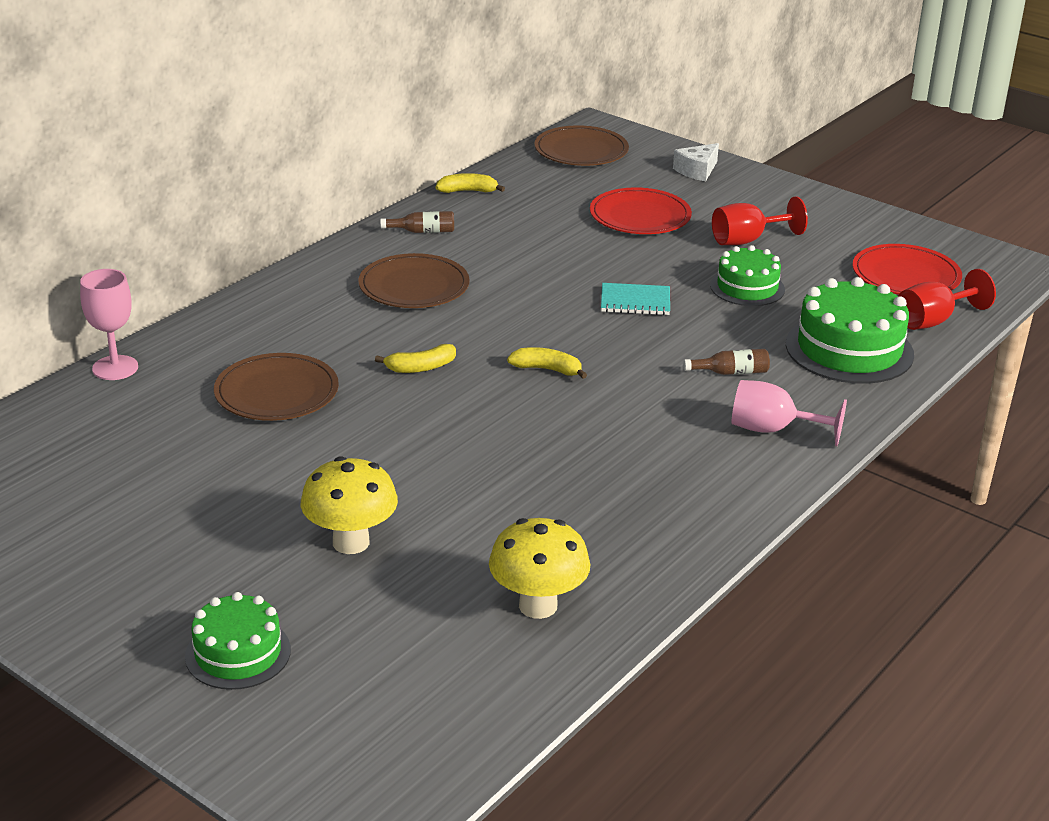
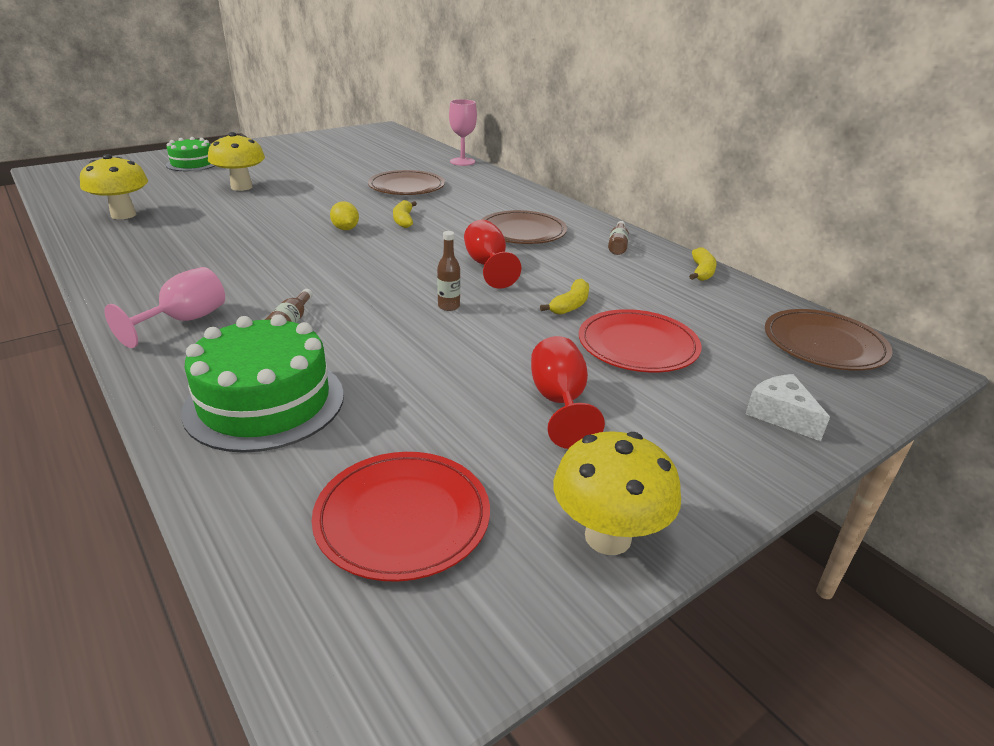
camera: 105 degrees right, 0 degrees up
yellow banana [507,347,587,379] -> yellow banana moved to [540,279,589,315]
turquoise notebook [601,283,670,315] -> brown bottle [437,231,460,311]
green cake [710,245,785,306] -> none
red goblet [898,269,996,330] -> red goblet moved to [464,220,521,289]
none -> yellow lemon [330,201,359,230]
none -> yellow mushroom [553,431,681,555]

